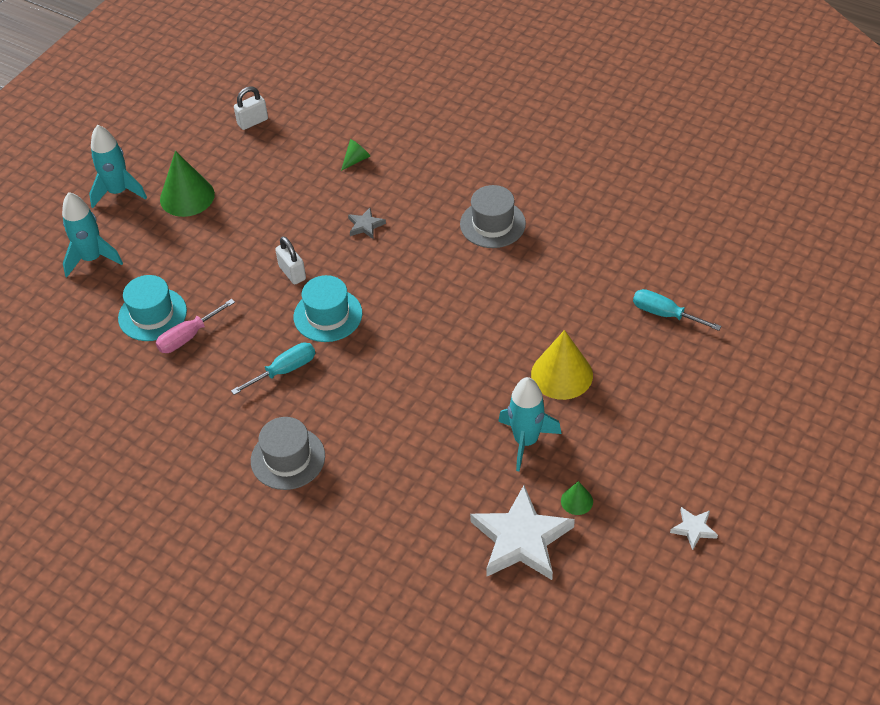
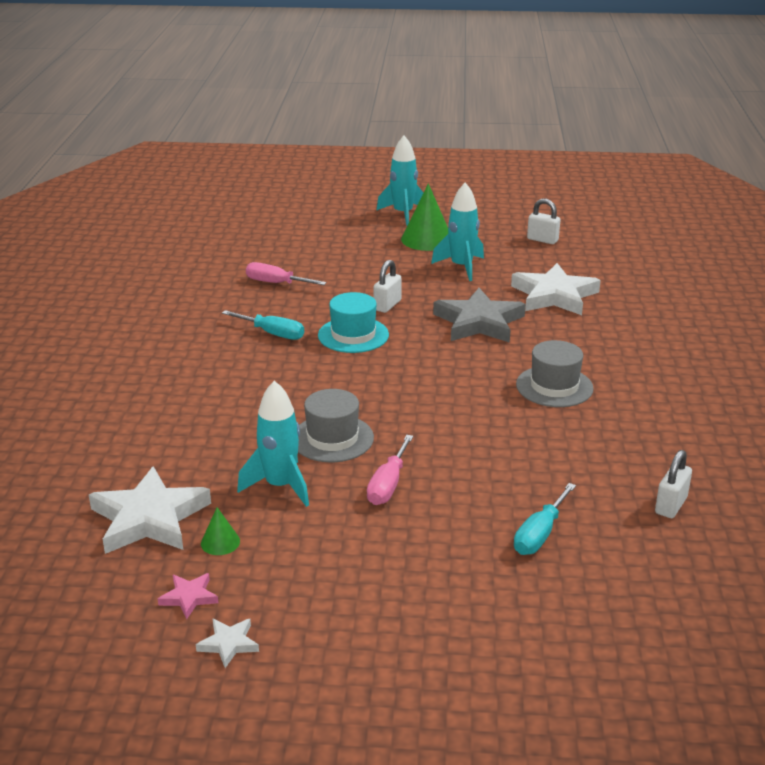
camera: 60 degrees right, 20 degrees down
turquoise rocket [62,192,123,277] -> turquoise rocket moved to [431,182,484,281]
turquoise hat [118,275,187,341] -> none
grey hat [251,417,325,490] -> grey hat moved to [298,389,374,462]
green cone [341,139,370,171] -> white star [511,263,601,315]
grey star [348,208,386,239] -> grey star [433,288,526,343], size x2.23
yellow cone [531,330,593,400] -> pink screwdriver [367,435,413,505]
turquoise screwdriver [633,289,721,331] -> turquoise screwdriver turned 150 degrees counterclockwise [514,483,576,555]
none -> pink star [158,573,218,619]
none -> white padlock [655,450,692,518]

